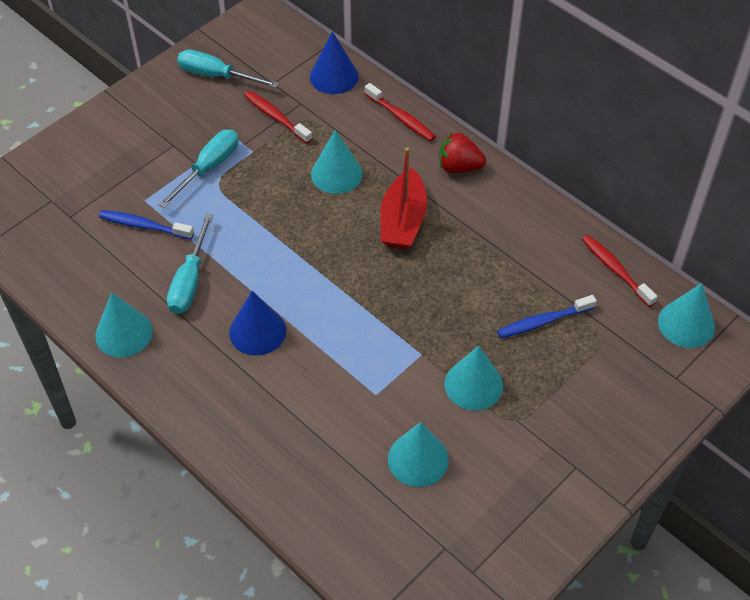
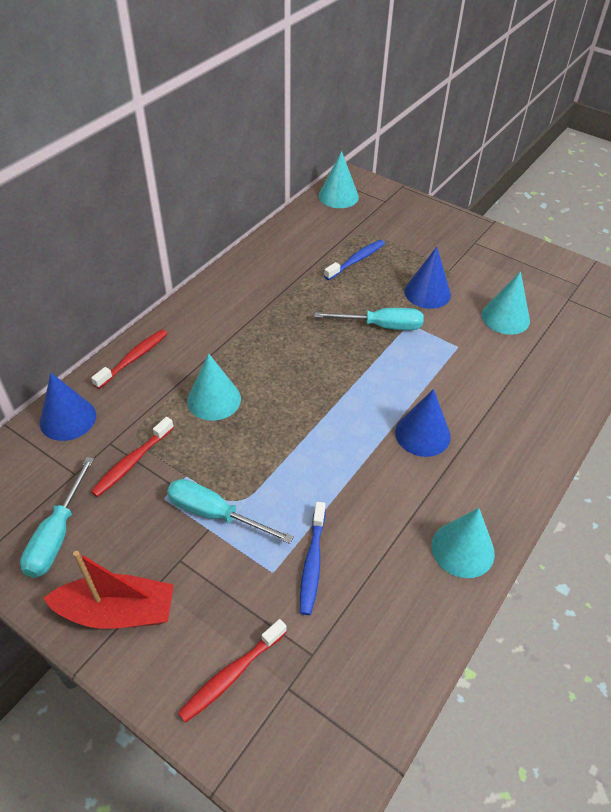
camera: 100 degrees left, 5 degrees down
turquoise screwdriver [167,214,213,314] -> turquoise screwdriver moved to [314,308,424,330]
red boat [380,147,427,250] -> red boat moved to [43,551,174,629]
red strawberry [439,133,486,173] -> none
turquoise cone [445,346,503,411] -> blue cone [404,247,451,309]
blue toothbrush [497,295,597,338] -> blue toothbrush turned 105 degrees counterclockwise [324,240,385,280]
red toothbrush [582,235,658,307] -> red toothbrush moved to [178,619,287,723]

